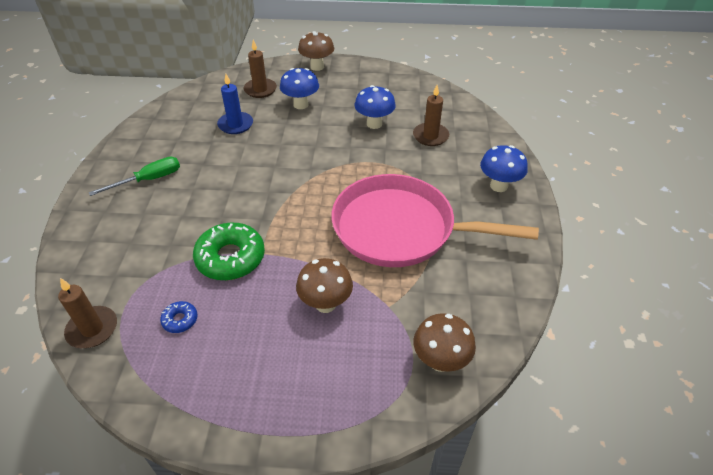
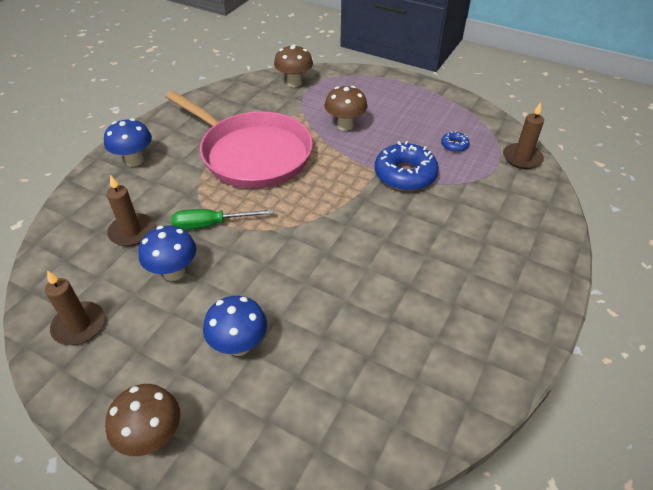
camera: 155 degrees left, 0 degrees up
green screwdriver [89,157,180,196] -> green screwdriver moved to [171,209,274,230]
green donut [193,223,265,280] -> blue donut [375,141,439,191]
blue candle [217,74,253,134] -> none
brown candle [244,40,277,98] -> brown candle moved to [45,270,105,345]

